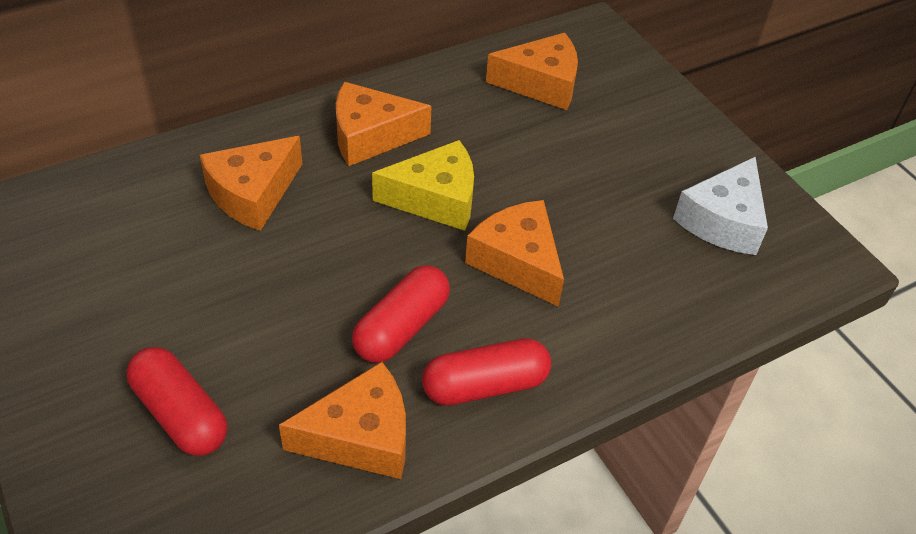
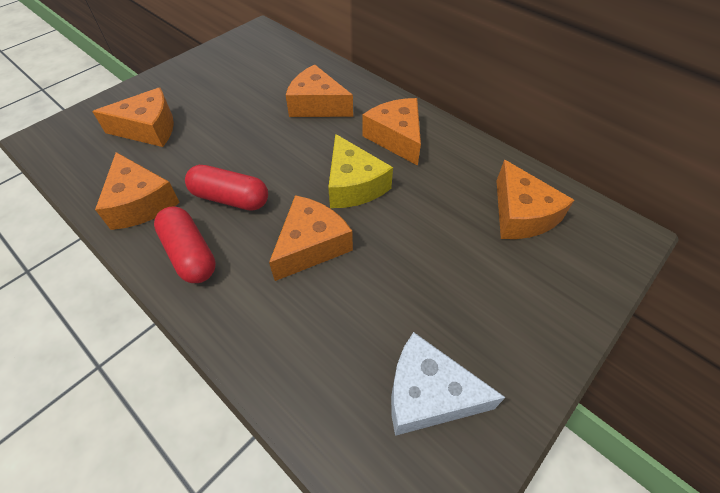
camera: 75 degrees right, 5 degrees up
red capsule [126,347,227,456] -> orange cheese [92,87,174,147]

